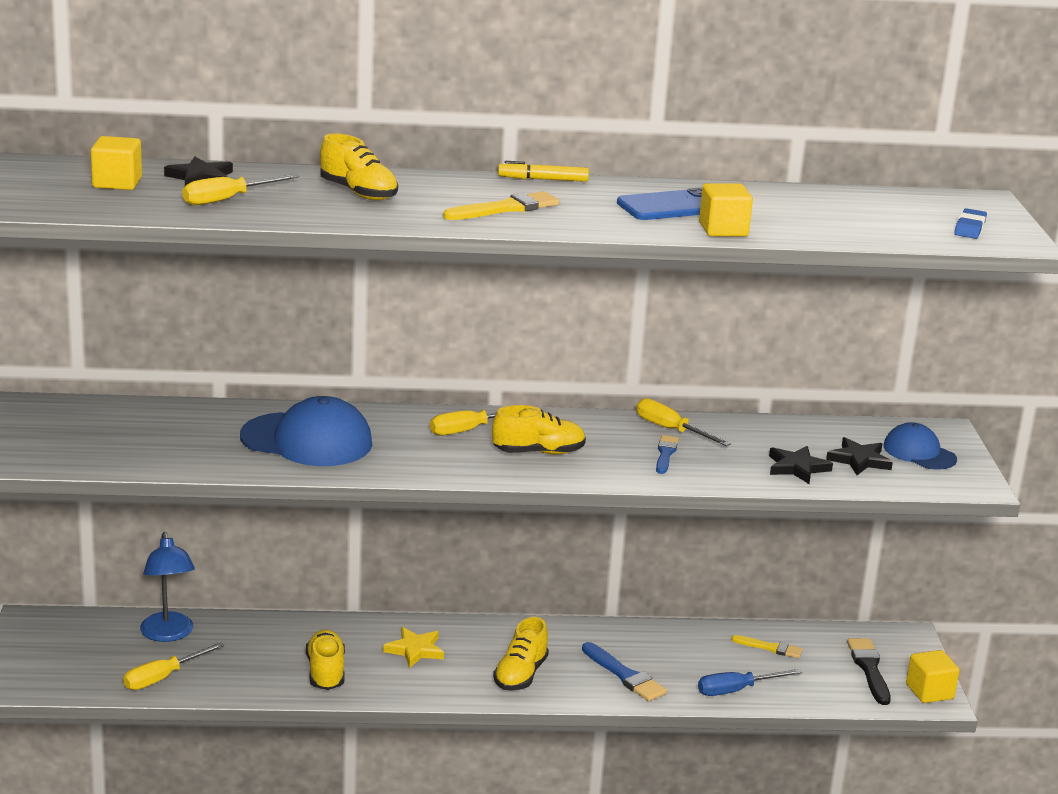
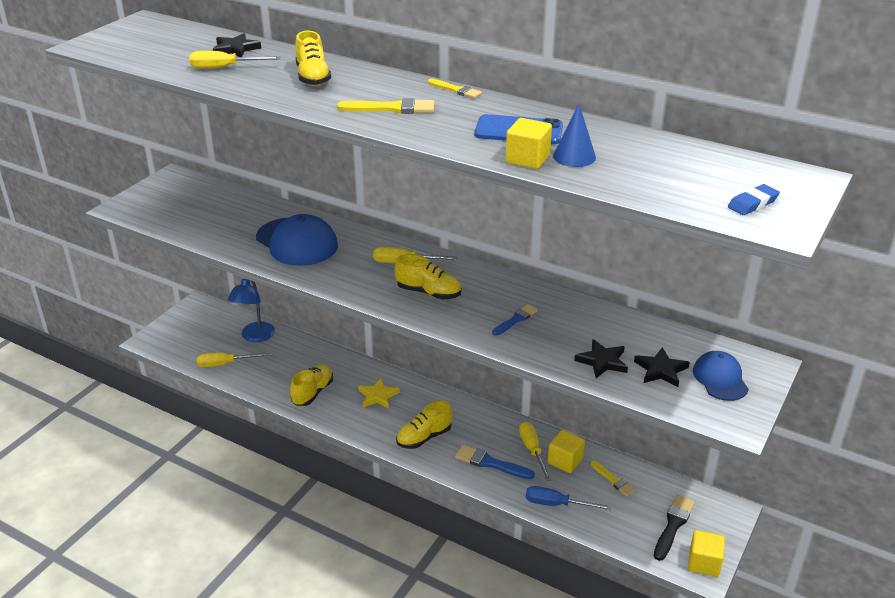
camera: 35 degrees right, 10 degrees up
yellow cube [91,136,142,190] -> yellow cube moved to [548,430,585,473]
yellow marker [498,161,589,182] -> yellow brush [428,79,482,99]
blue brush [582,642,667,701] -> blue brush turned 120 degrees clockwise [455,445,535,479]
yellow screwdriver [636,398,731,446] -> yellow screwdriver moved to [519,421,551,481]
none -> blue cone [553,104,596,167]

